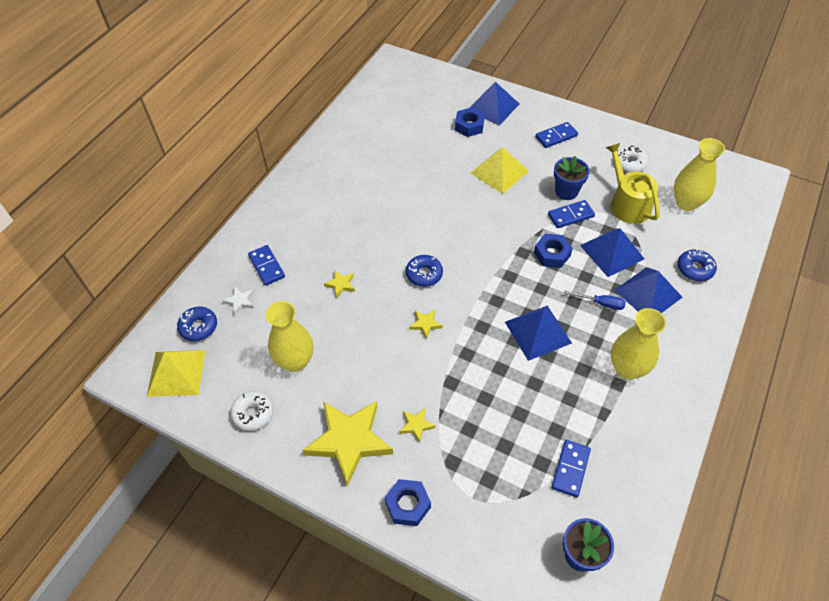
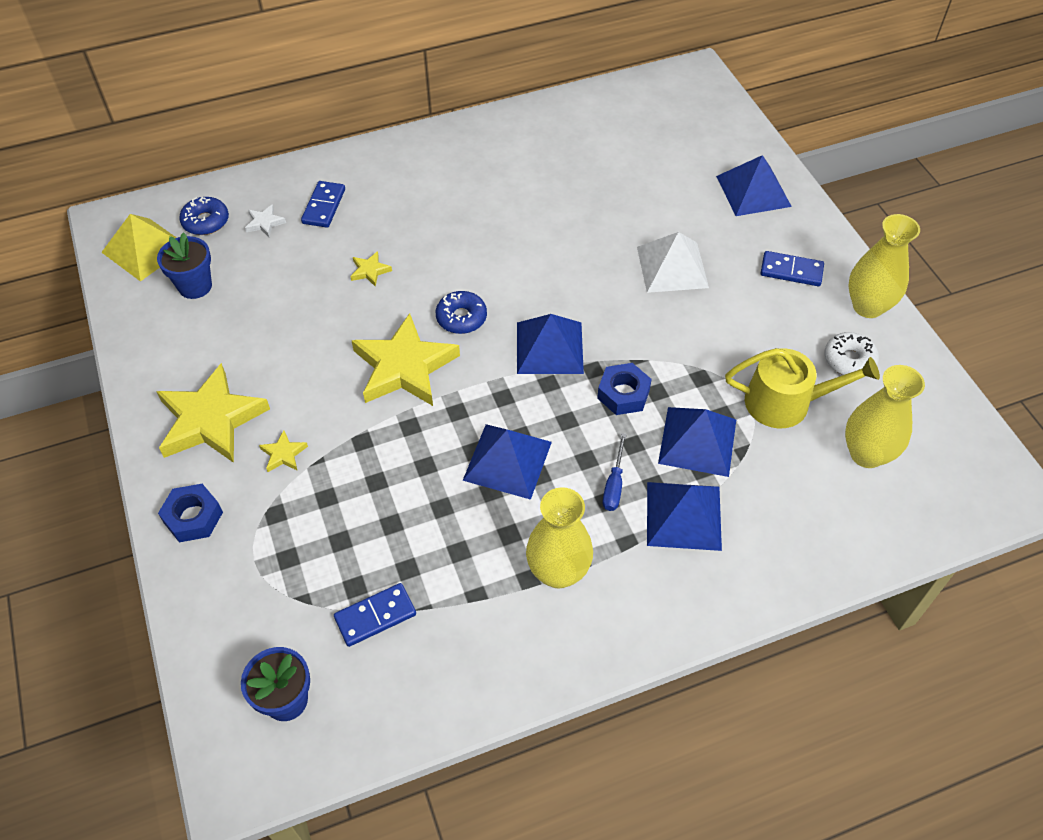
camera: 40 degrees right, 0 degrees up
white donut [230,391,273,431] -> none
yellow vase [265,301,313,372] -> yellow vase moved to [849,214,920,318]
yellow star [409,310,443,339] -> yellow star [351,313,460,406], size x2.41
blue nut [455,107,485,137] -> none
yellow pyramid [471,147,529,194] -> white pyramid [637,232,709,293]
blue domino [548,200,595,228] -> none
blue flower pot [554,156,590,200] -> blue flower pot moved to [157,232,212,299]
blue screwdriver [564,291,626,310] -> blue screwdriver turned 45 degrees clockwise [603,433,627,511]
yellow watering can [605,143,660,224] -> yellow watering can turned 75 degrees clockwise [725,348,880,428]
blue donut [678,249,717,281] -> none
none -> blue pyramid [517,314,584,374]

